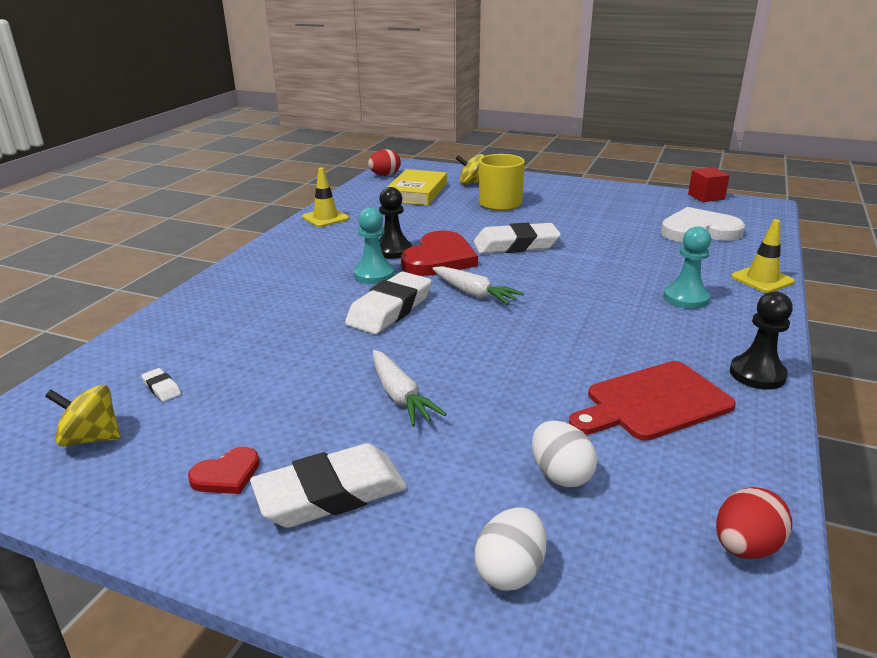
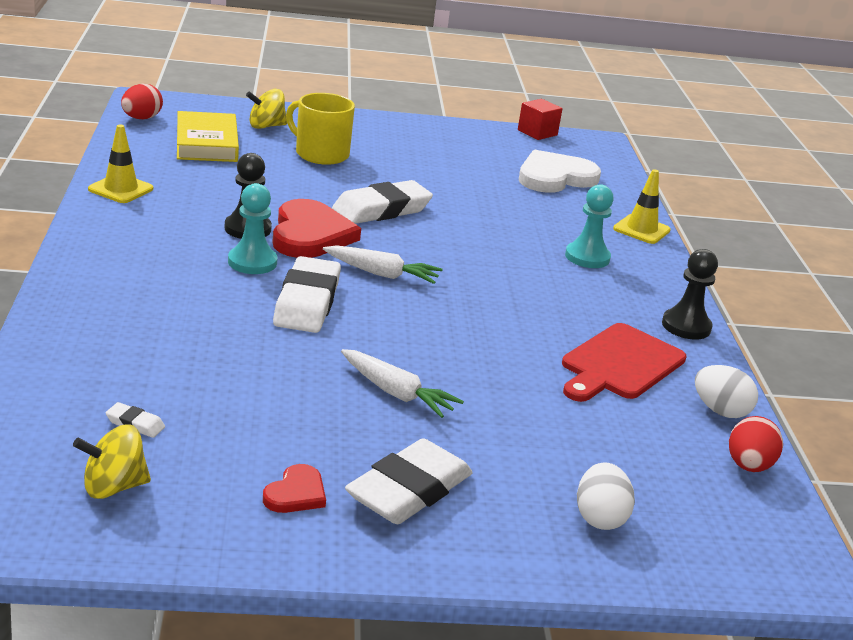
camera: 30 degrees left, 0 degrees up
white egg [532,421,597,487] -> white egg moved to [695,365,758,418]

